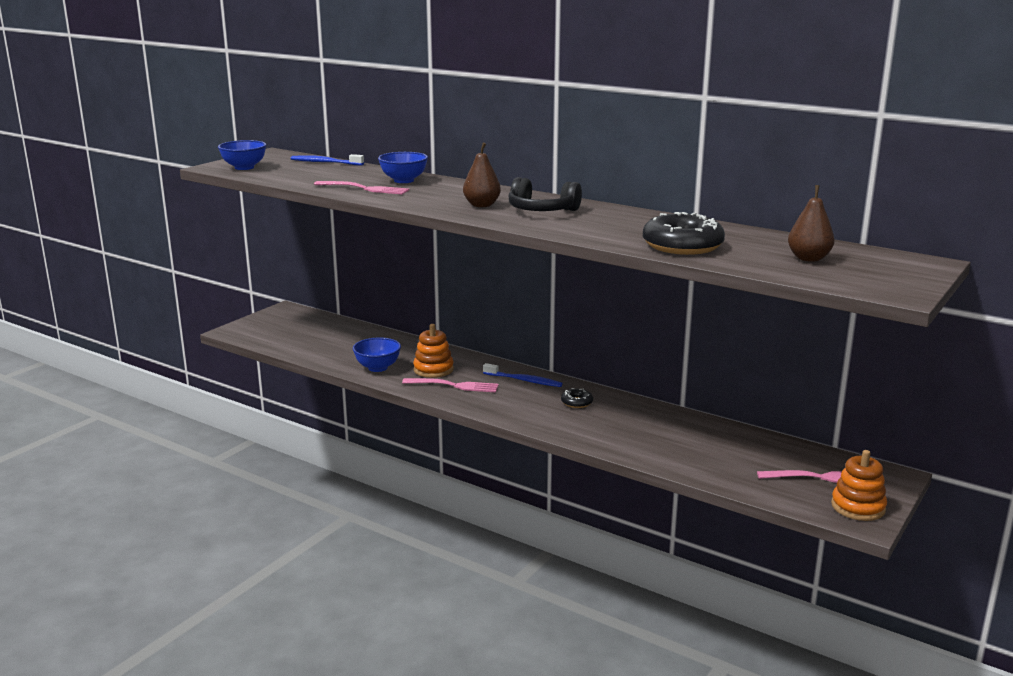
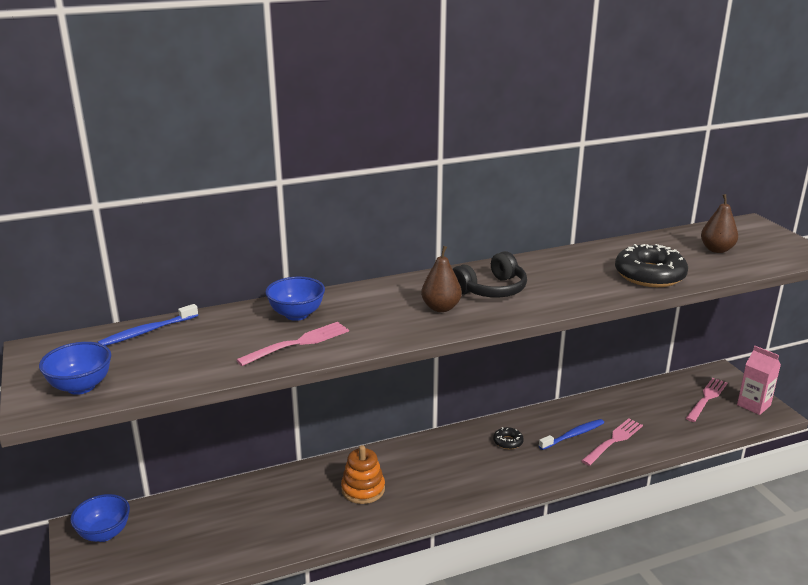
camera: 55 degrees left, 5 degrees up
blue bowl [353,337,401,372] -> blue bowl moved to [70,494,130,542]
pink fork [402,378,499,393] -> pink fork moved to [581,418,643,466]
blue toothbrush [483,363,562,387] -> blue toothbrush moved to [539,419,604,450]
orange stacking toy [831,450,887,521] -> pink carton [737,346,781,415]

